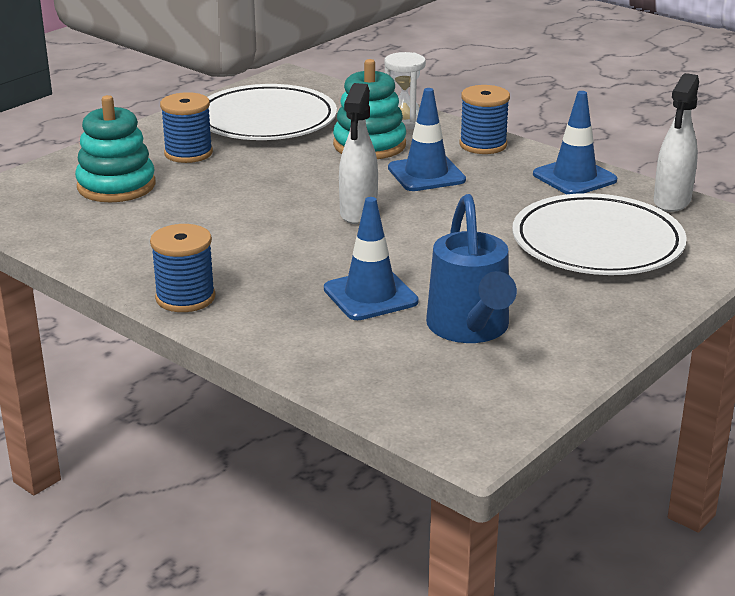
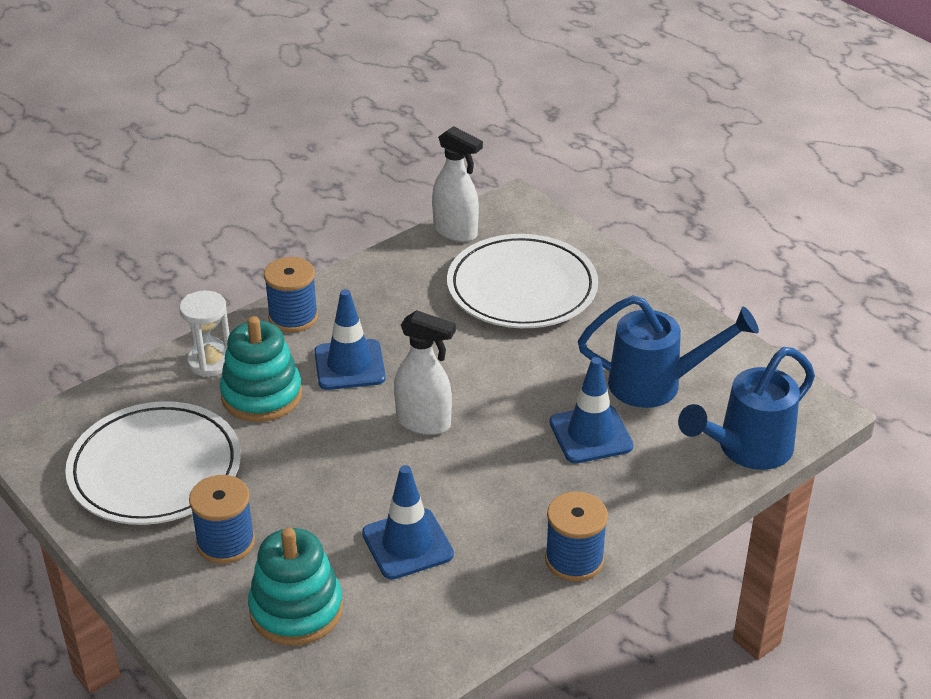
camera: 80 degrees left, 10 degrees up
blue traffic cone [533,91,617,194] -> blue traffic cone moved to [362,465,454,579]
none -> blue watering can [678,347,815,470]

